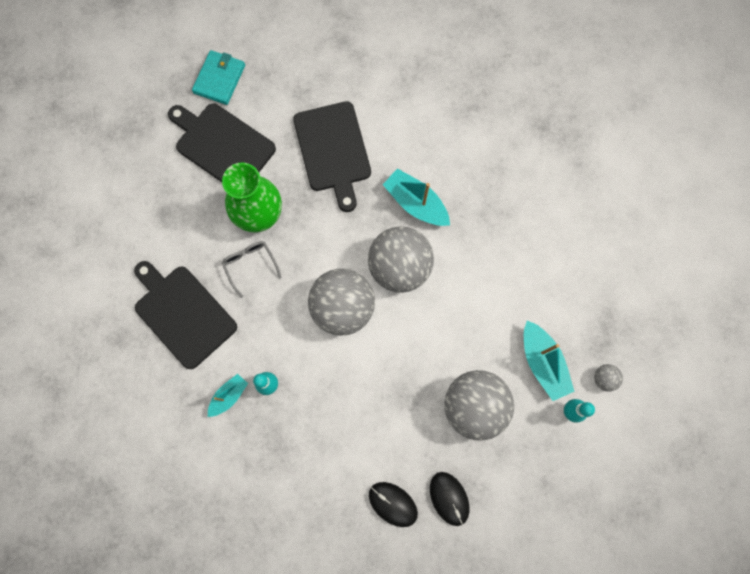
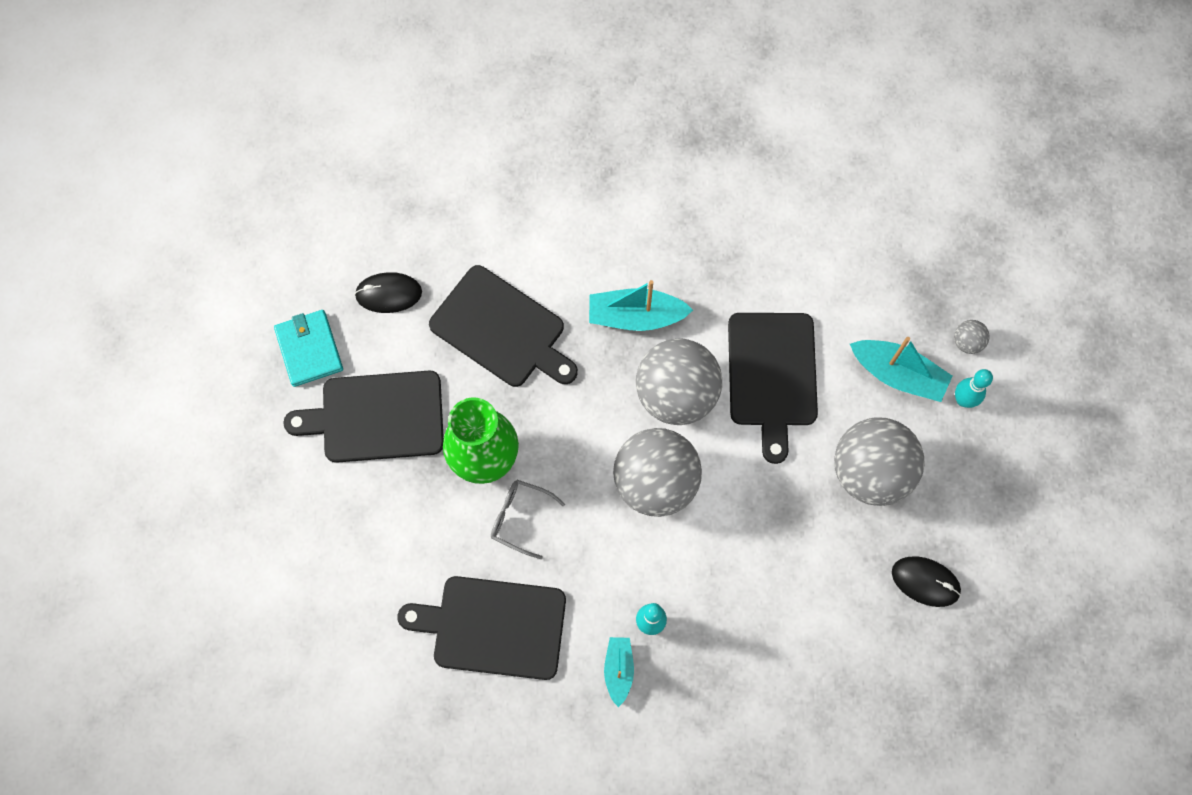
camera: 40 degrees left, 5 degrees down
black mouse [369,482,418,527] -> black mouse moved to [355,272,422,313]
none -> black cutting board [728,313,818,464]

